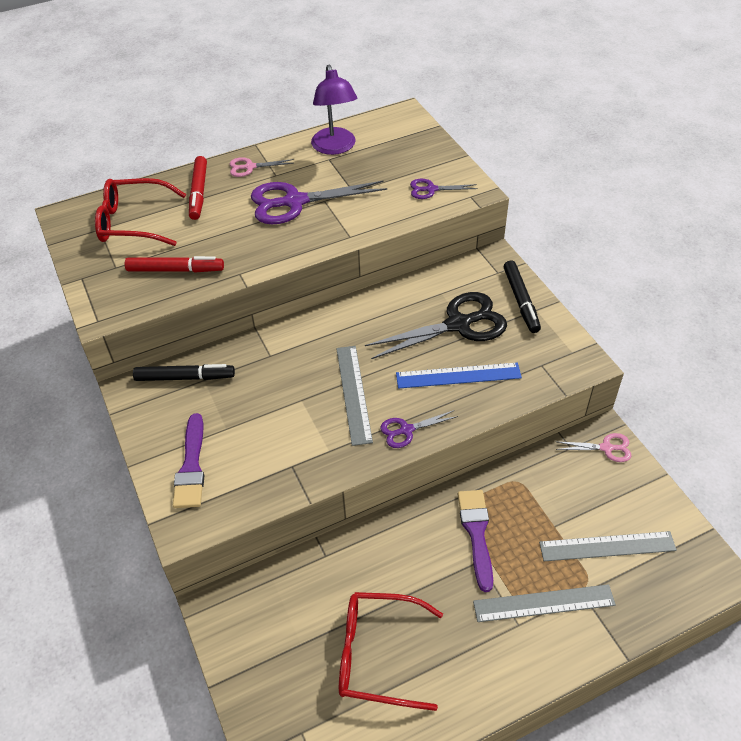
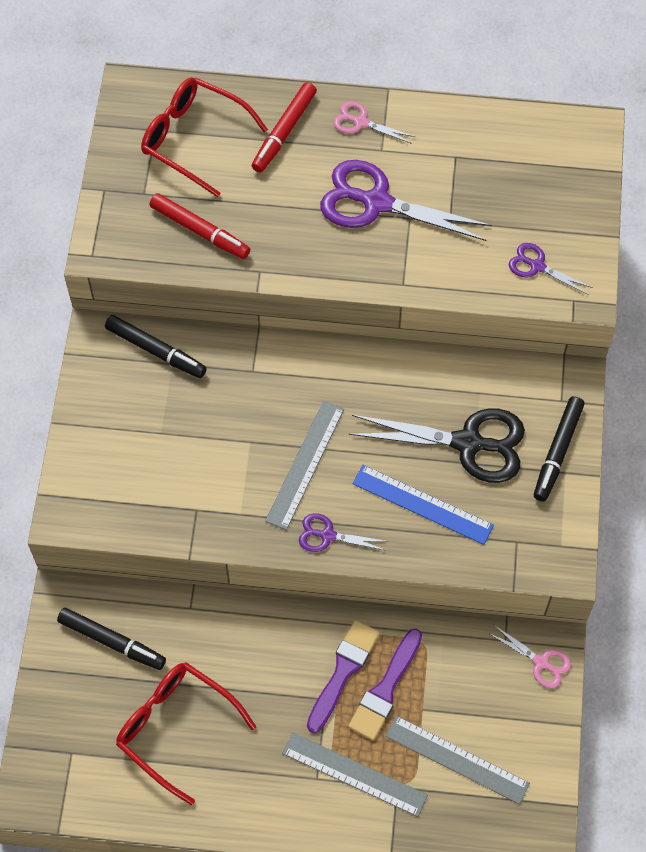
camera: 30 degrees right, 15 degrees up
purple brush [173,413,204,508] -> purple brush moved to [348,628,422,740]
purple lamp [311,64,357,155] -> none
none -> black marker [57,608,166,670]

